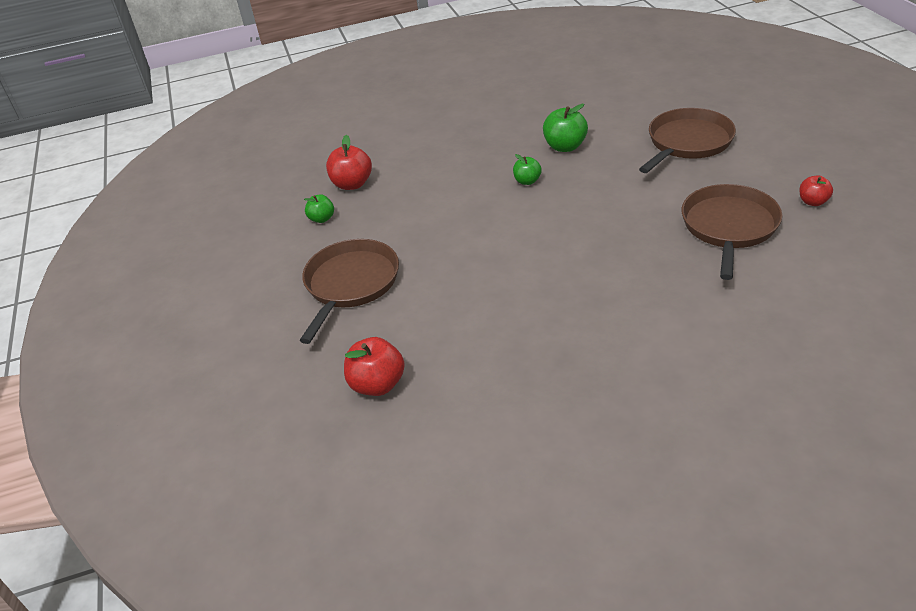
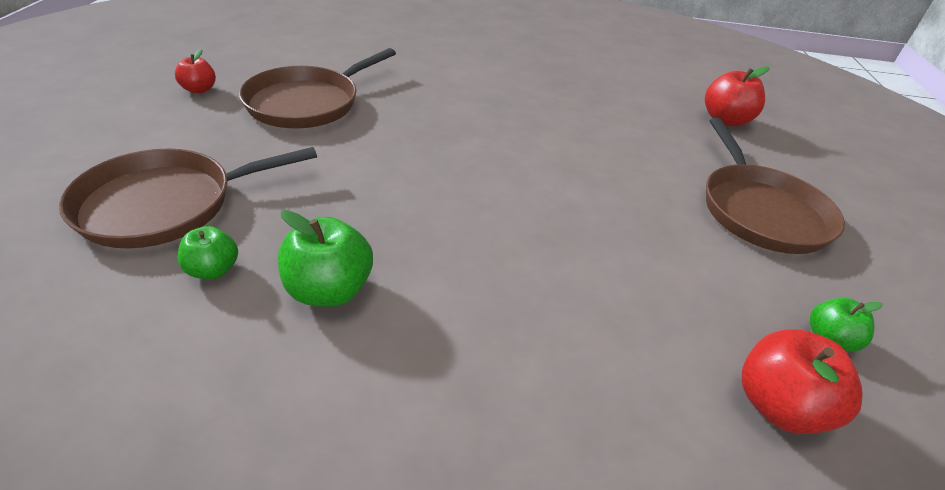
camera: 165 degrees left, 0 degrees up
brown pan [299,239,399,344] -> brown pan turned 45 degrees counterclockwise [706,118,845,254]
green apple [513,154,542,185] -> green apple moved to [178,226,238,279]

